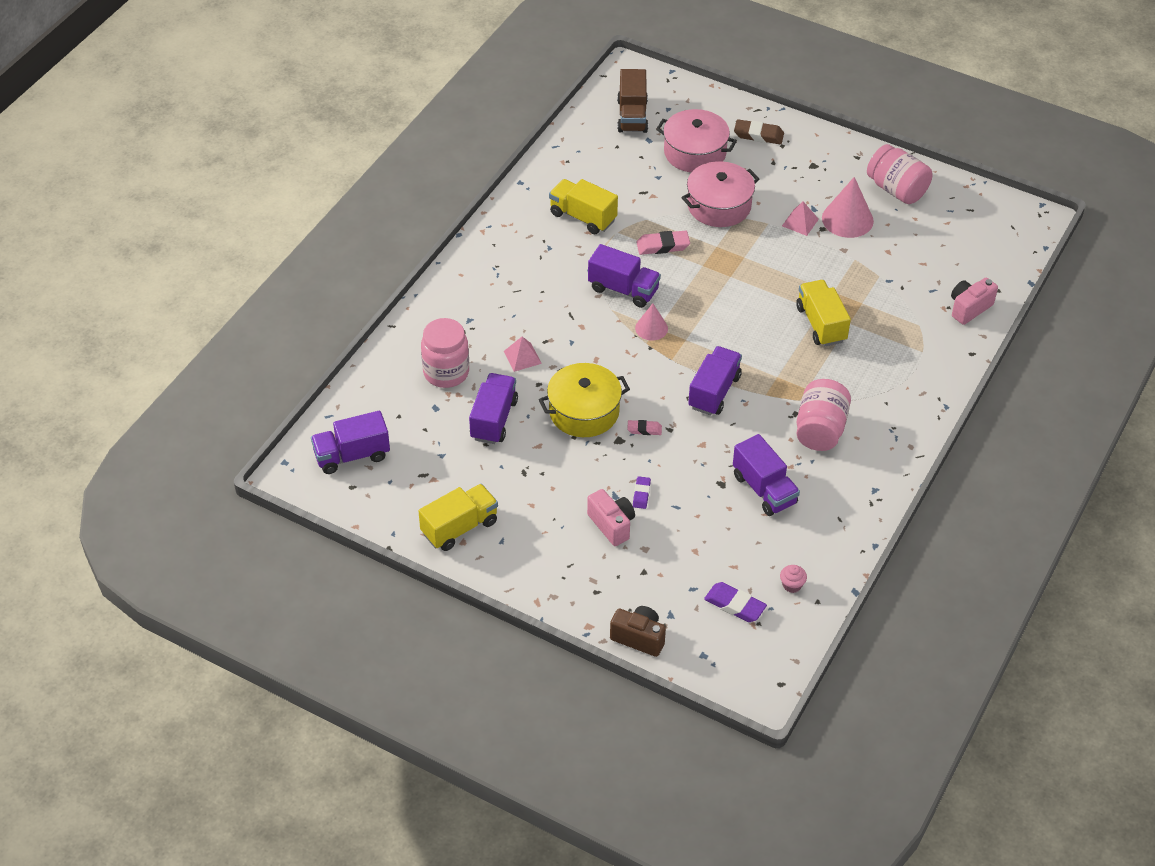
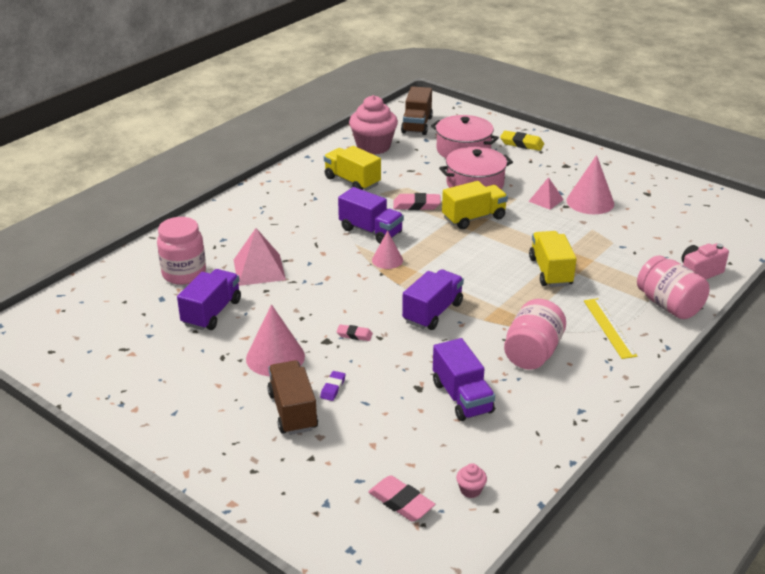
camera: 10 degrees right, 15 degrees down
purple truck [311,411,390,474] -> none
yellow truck [419,484,498,551] -> yellow truck moved to [442,181,508,229]
pink pyramid [504,336,542,372] -> pink pyramid [234,228,286,286], size x1.67
yellow pot [539,363,630,437] -> none
pink camera [587,489,635,546] -> brown truck [267,361,318,435]
brown camera [610,606,666,657] -> none
purple eraser [704,582,767,622] -> pink eraser [368,475,435,522]
brown eraser [734,119,784,144] -> yellow eraser [500,131,544,151]
pink jar [867,144,932,204] -> pink jar moved to [637,255,709,319]
none -> pink cone [246,304,305,376]
none -> pink cupcake [349,95,398,155]
none -> yellow ruler [584,298,637,359]

